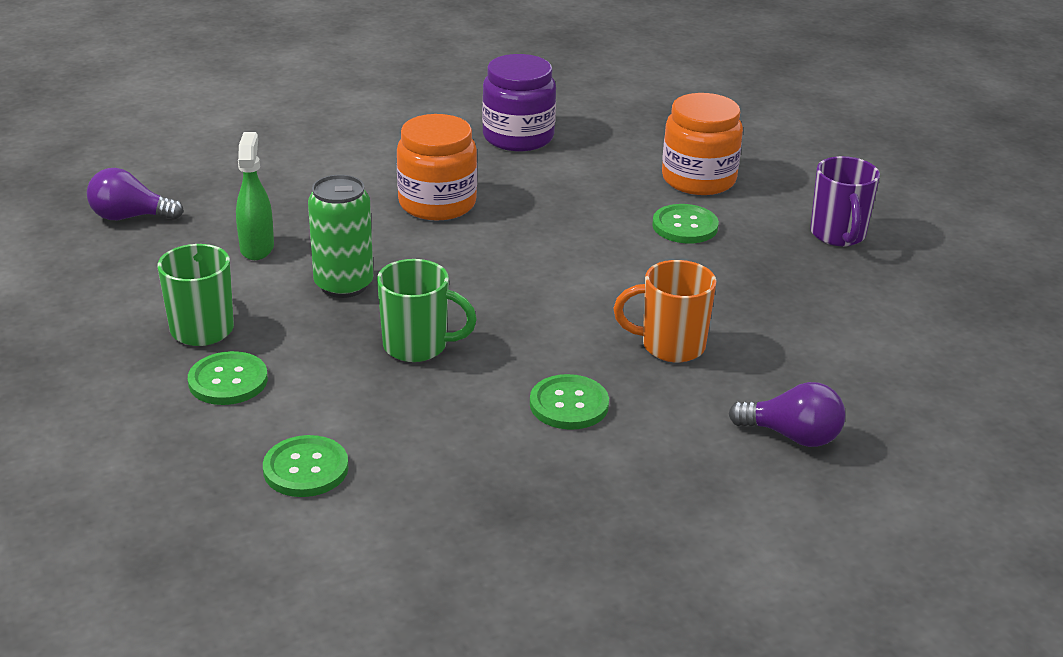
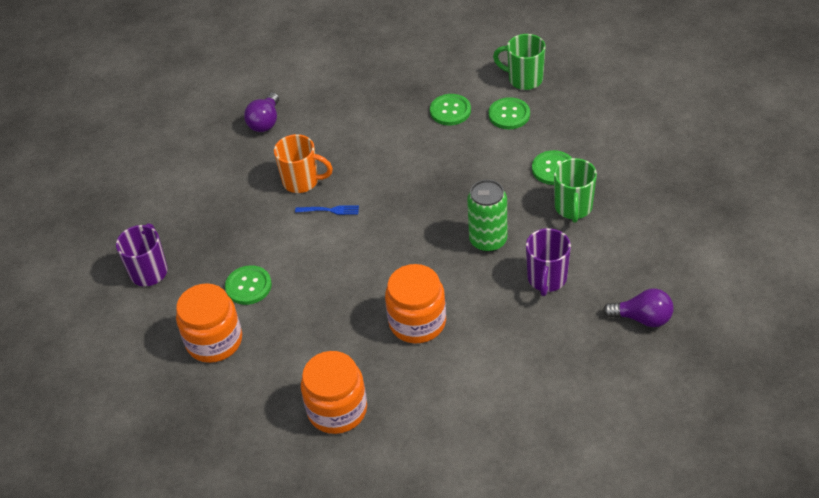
camera: 165 degrees left, 15 degrees up
green spray bottle [236,132,274,260] -> purple mug [526,228,571,296]
green mug [377,259,477,362] -> green mug moved to [493,34,546,90]
purple jar [482,54,556,151] -> orange jar [301,351,367,434]
green button [530,374,609,430] -> green button moved to [430,94,471,125]
purple light bulb [729,382,845,447] -> purple light bulb turned 105 degrees counterclockwise [244,93,279,132]
none -> blue fork [295,205,359,215]

